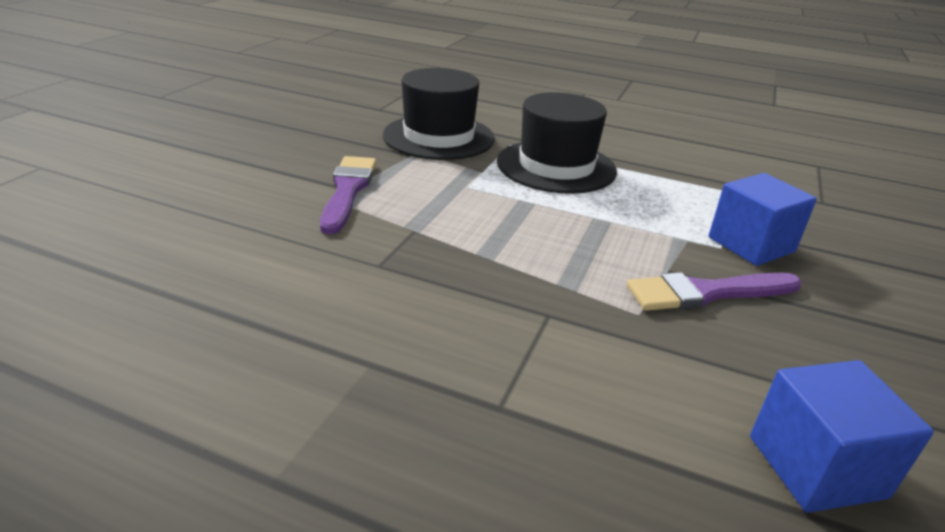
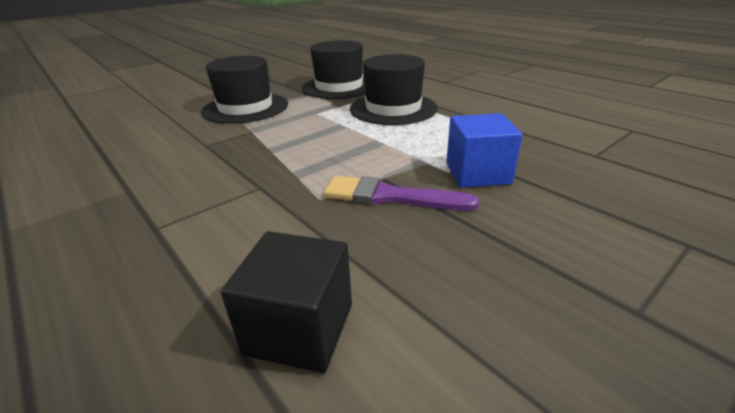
camera: 30 degrees right, 0 degrees up
purple brush [320,156,376,234] -> black hat [201,56,288,124]
blue cube [750,360,934,513] -> black cube [221,231,352,373]

